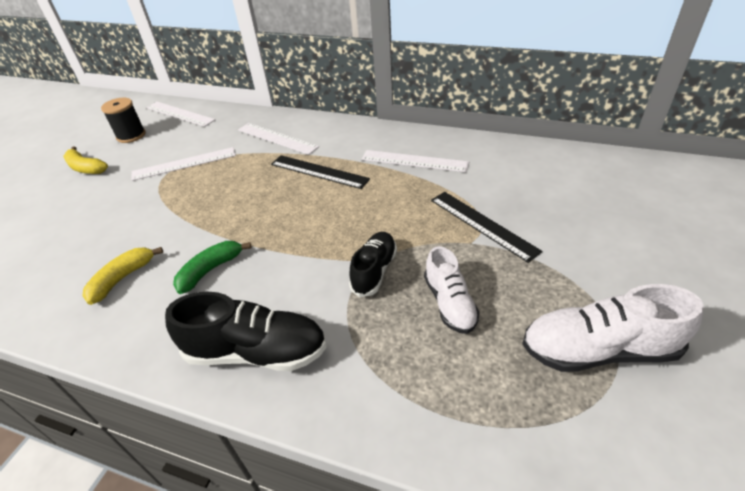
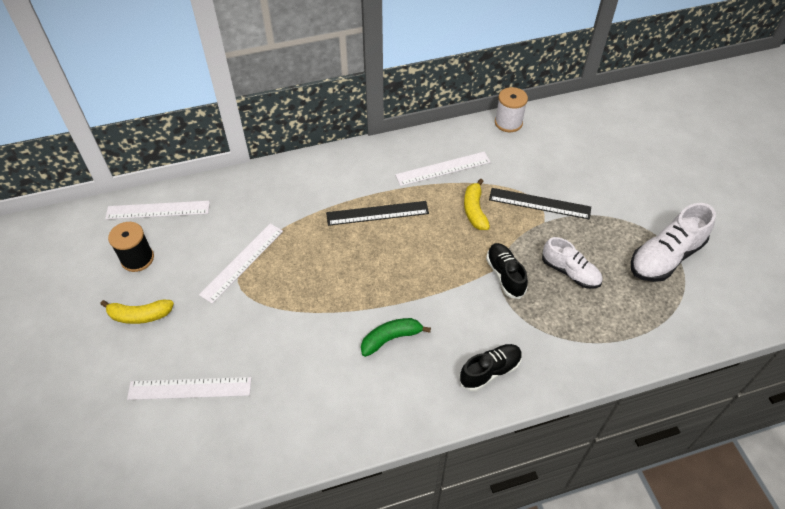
camera: 40 degrees left, 10 degrees up
yellow banana [83,247,163,305] -> yellow banana moved to [464,179,490,230]
black shoe [165,291,327,371] -> black shoe [459,344,522,391], size x0.65
green banana [173,241,252,294] -> green banana turned 60 degrees clockwise [361,318,431,357]
white ruler [238,123,319,155] -> white ruler moved to [127,377,251,400]
none -> white spool [495,87,528,132]

